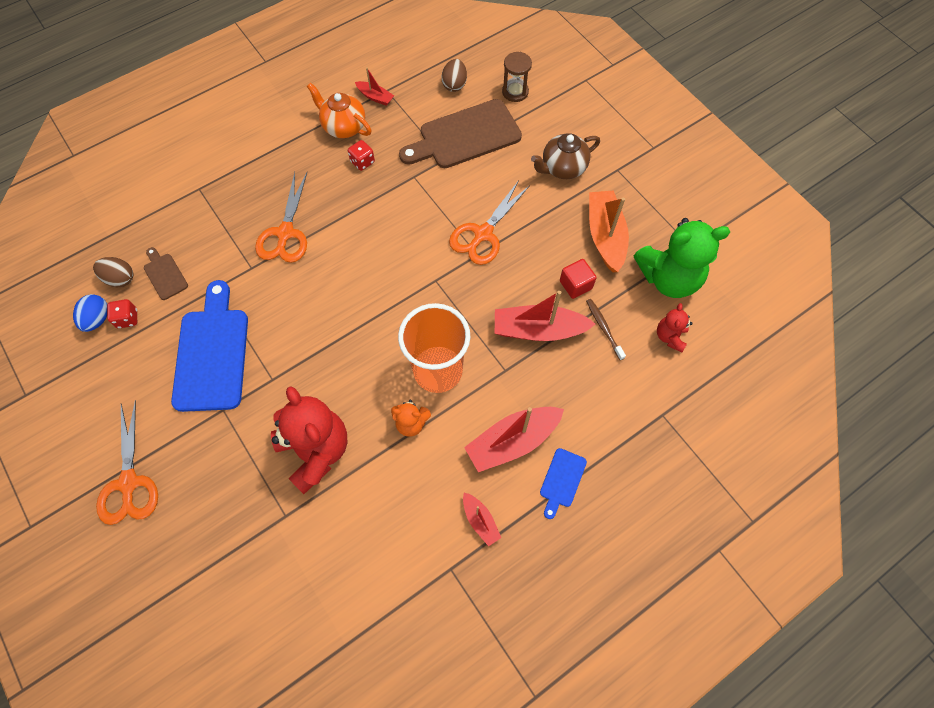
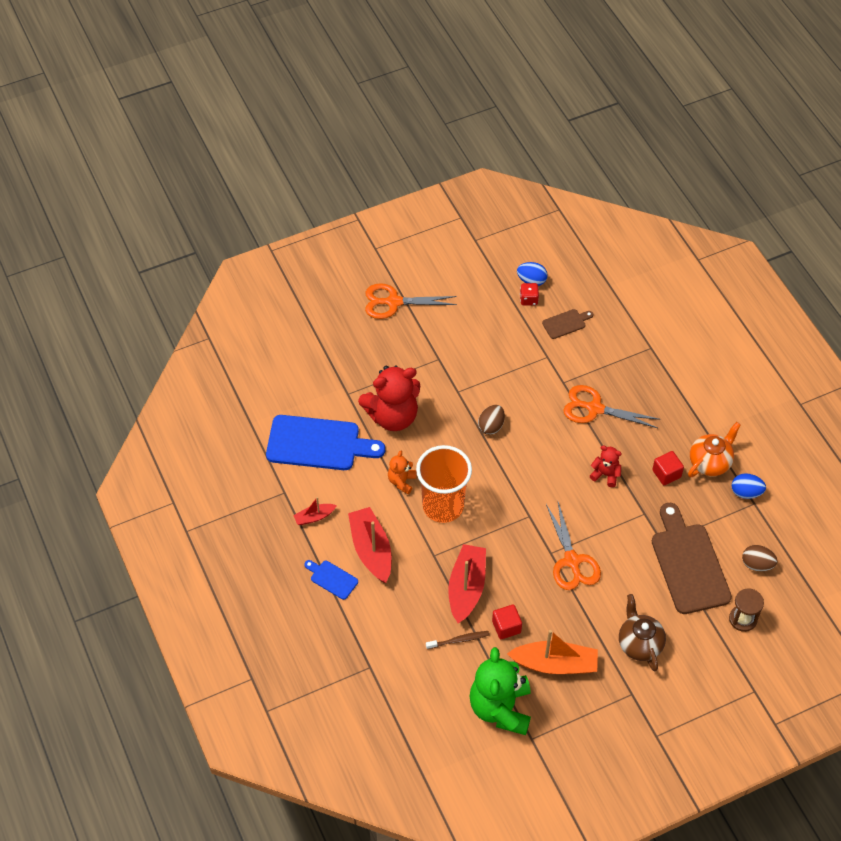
camera: 100 degrees right, 10 degrees down
brown egg [93,257,133,288] -> brown egg moved to [478,405,505,435]
blue cutting board [171,280,248,412] -> blue cutting board moved to [266,415,385,470]
red dice [348,140,375,171] -> red cube [652,451,684,485]
red boat [355,67,394,106] -> blue egg [732,473,766,499]
orange scissors [449,180,530,265] -> orange scissors turned 150 degrees counterclockwise [546,502,601,590]
red teddy bear [657,303,693,352] -> red teddy bear moved to [590,445,622,487]

